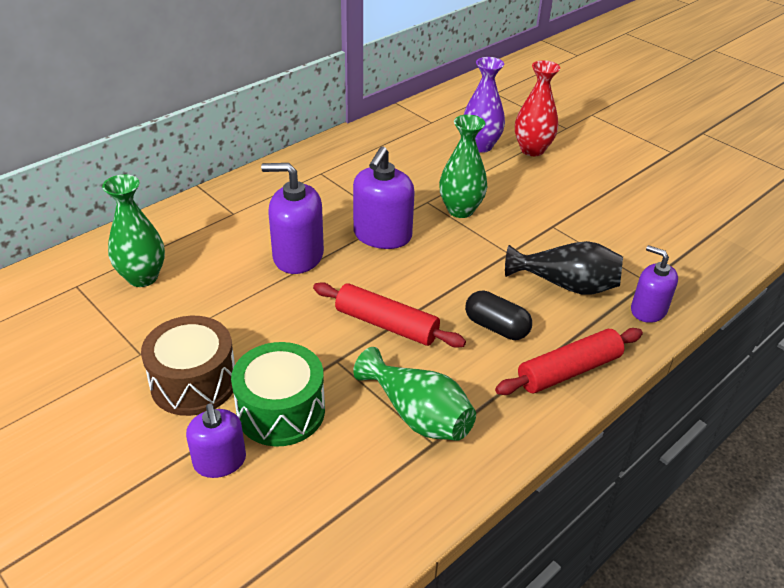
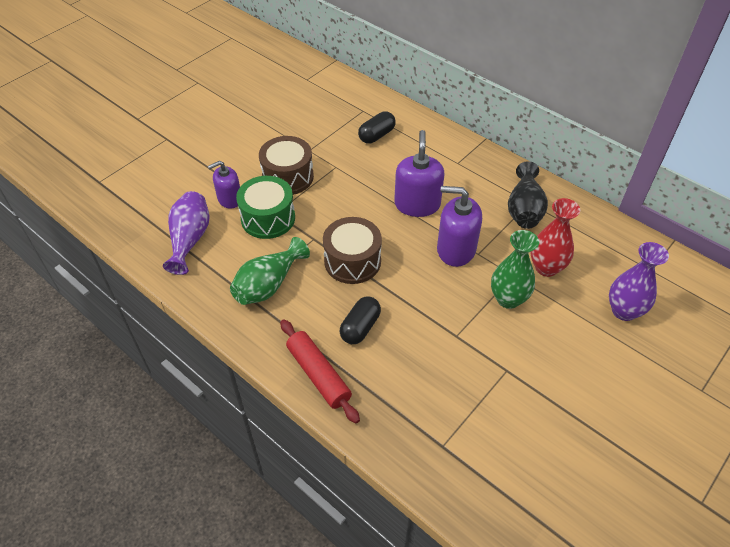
camera: 85 degrees right, 10 degrees up
green vase [102,174,165,287] -> black capsule [358,111,396,144]
red rolling pin [313,282,466,348] -> brown drum [323,217,382,284]
black vase [505,241,623,295] -> black vase moved to [508,161,548,229]
red vase [515,60,560,156] -> red vase moved to [530,198,580,277]
purple soap dispenser [631,245,678,323] -> none
none -> purple vase [163,191,210,275]

